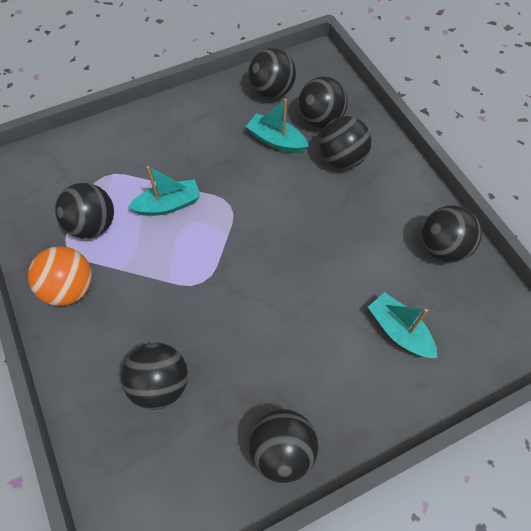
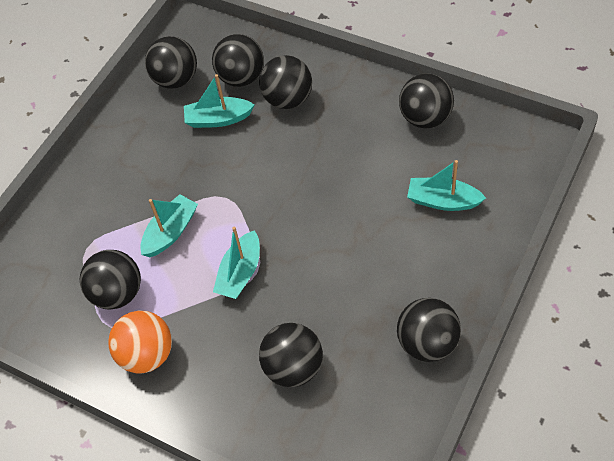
camera: 30 degrees left, 5 degrees down
none -> turquoise boat [213,227,260,299]

